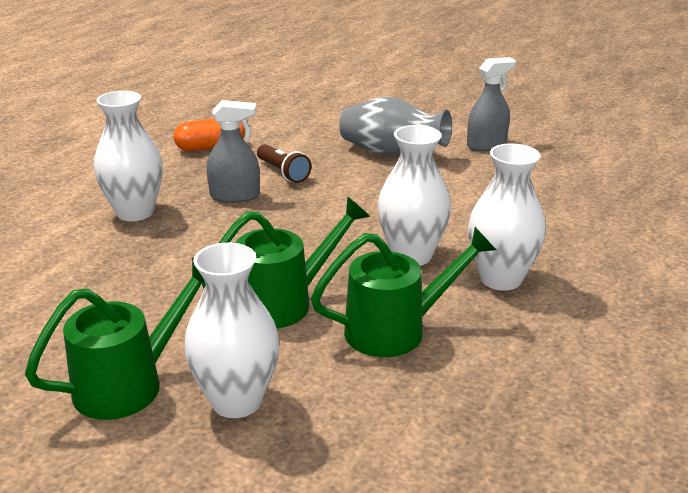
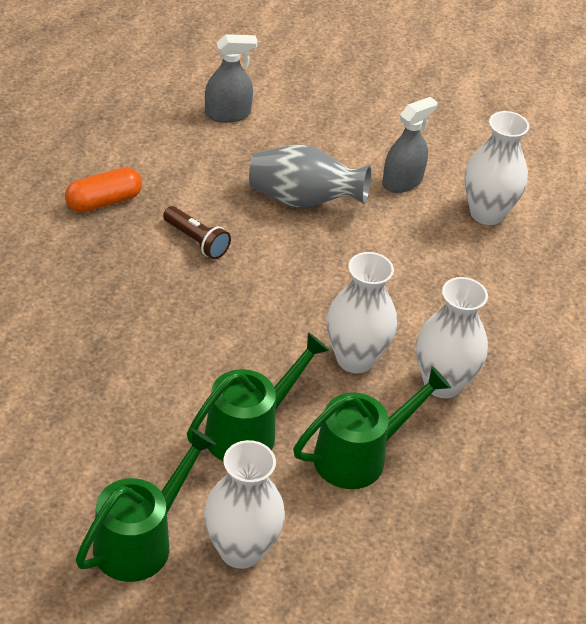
camera: 15 degrees left, 15 degrees up
white vase [94,91,163,222] -> white vase moved to [464,111,529,225]
grey spray bottle [206,100,260,203] -> grey spray bottle moved to [205,34,258,123]

